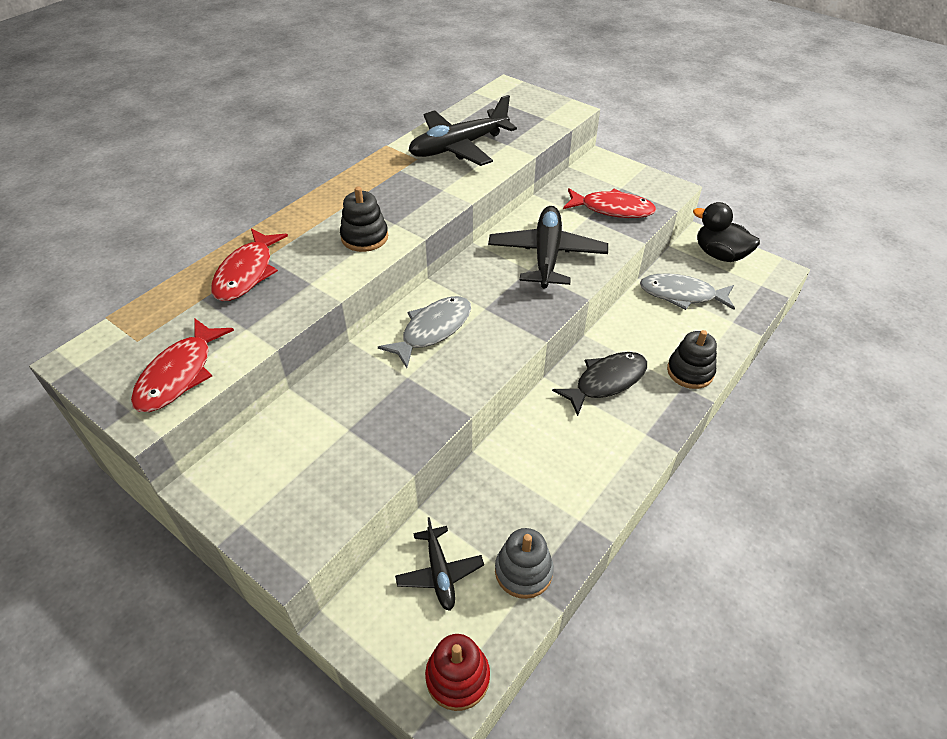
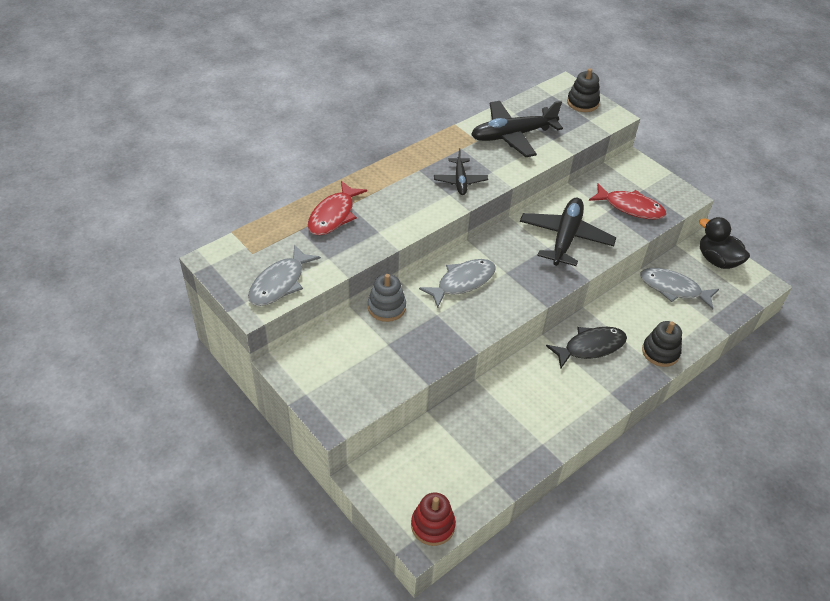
camera: 10 degrees right, 0 degrees up
red fish [131,319,234,412] -> grey fish [248,244,321,306]
black stacking toy [340,187,388,252] -> black stacking toy moved to [567,68,600,112]
black plane [395,517,484,611] -> black plane moved to [434,148,488,195]
grey stacking toy [495,528,554,599] -> grey stacking toy moved to [368,274,406,322]

